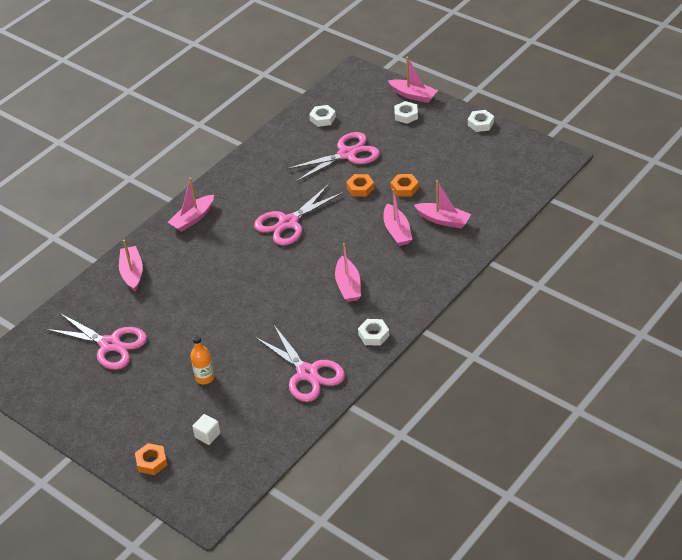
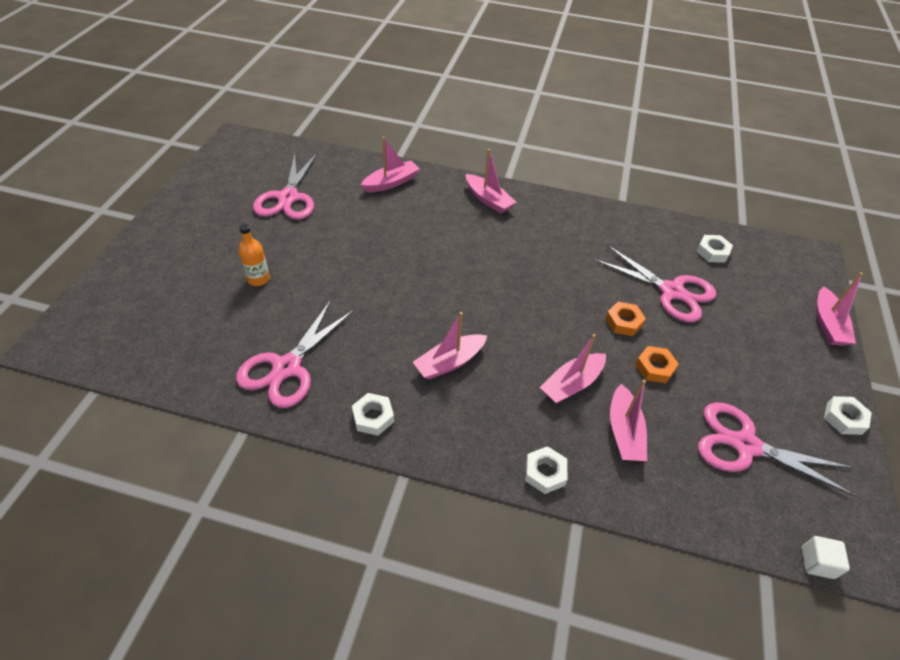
camera: 60 degrees right, 5 degrees up
orange nut [135,443,167,475] -> none
pink boat [168,178,214,232] -> pink boat turned 150 degrees counterclockwise [466,149,516,213]
white cube [192,414,221,445] -> white cube moved to [802,536,850,579]
pink scissors [254,184,344,246] -> pink scissors moved to [698,402,856,496]
white nut [394,101,418,124] -> white nut moved to [525,446,567,494]

